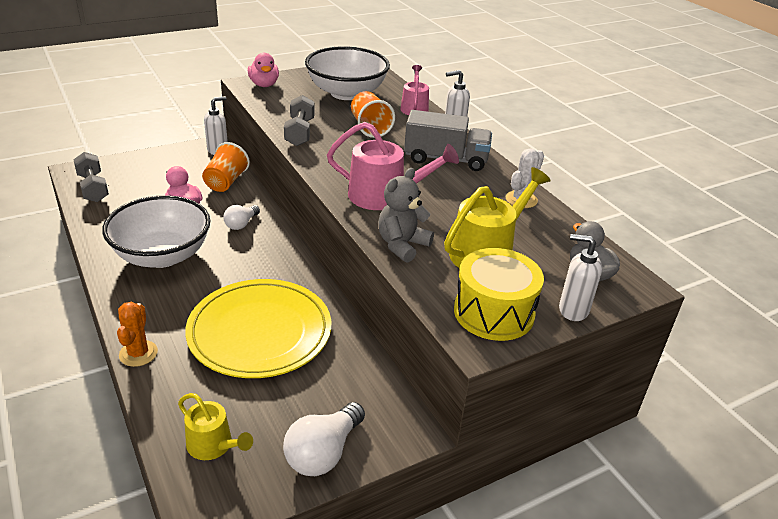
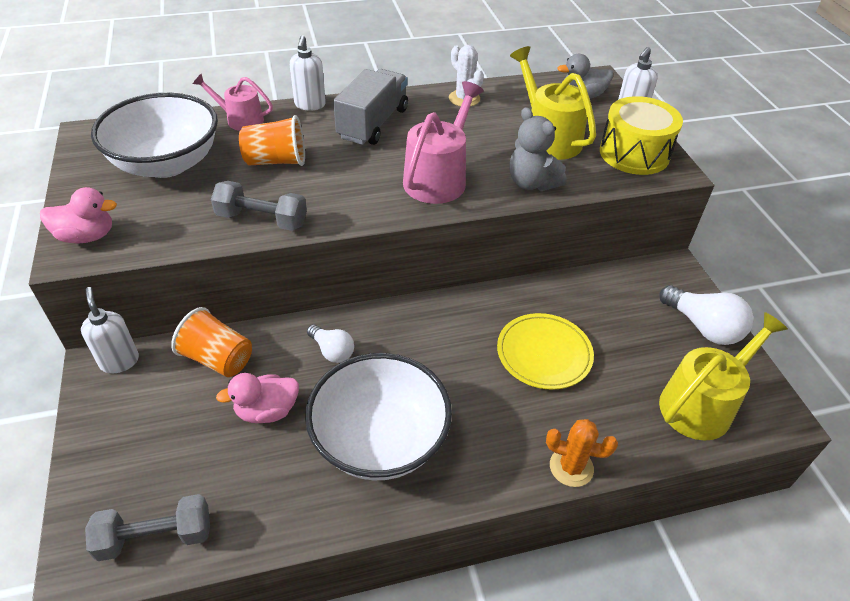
camera: 75 degrees left, 10 degrees up
yellow watering can [178,393,253,460] -> yellow watering can [659,312,788,441], size x1.61
yellow plate [185,279,331,378] -> yellow plate [497,313,594,390], size x0.62

